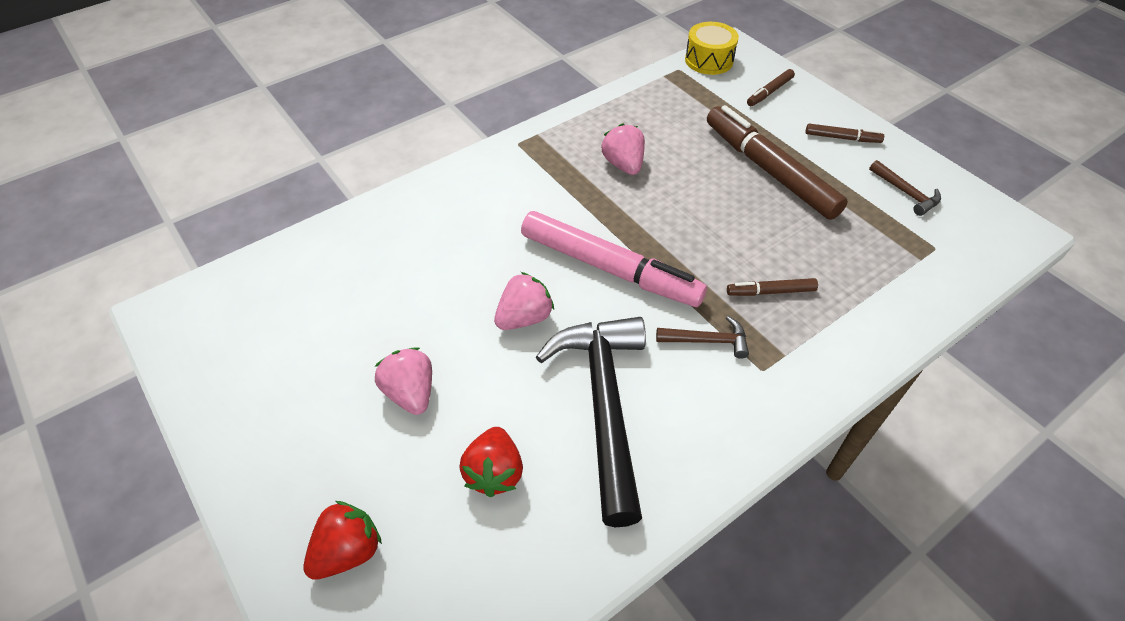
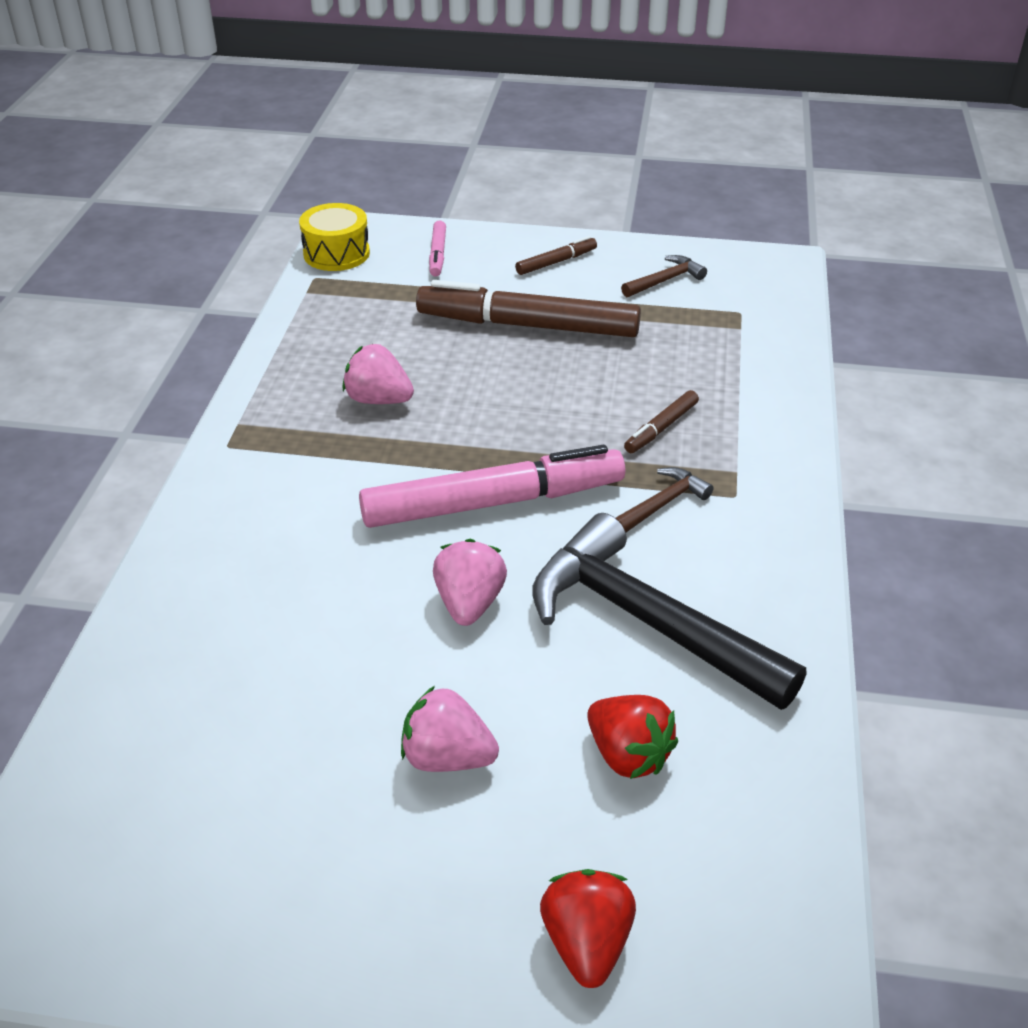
camera: 45 degrees left, 10 degrees down
brown marker [747,69,795,106] -> pink marker [429,220,446,277]
brown hammer [869,160,941,216] -> brown hammer turned 45 degrees counterclockwise [621,255,707,297]

